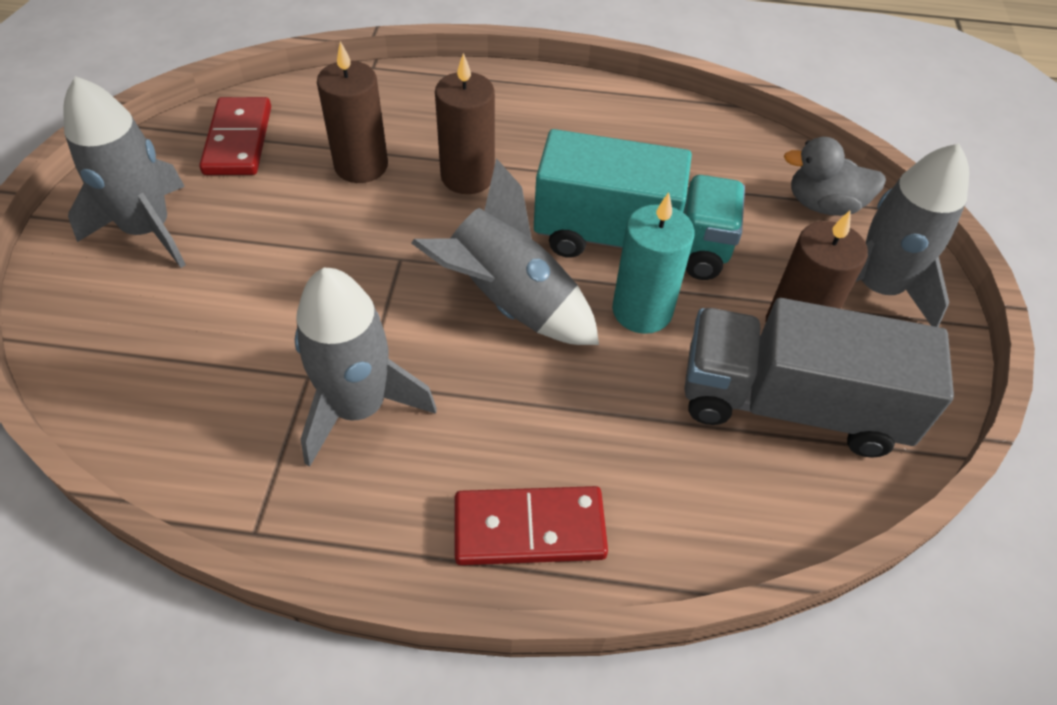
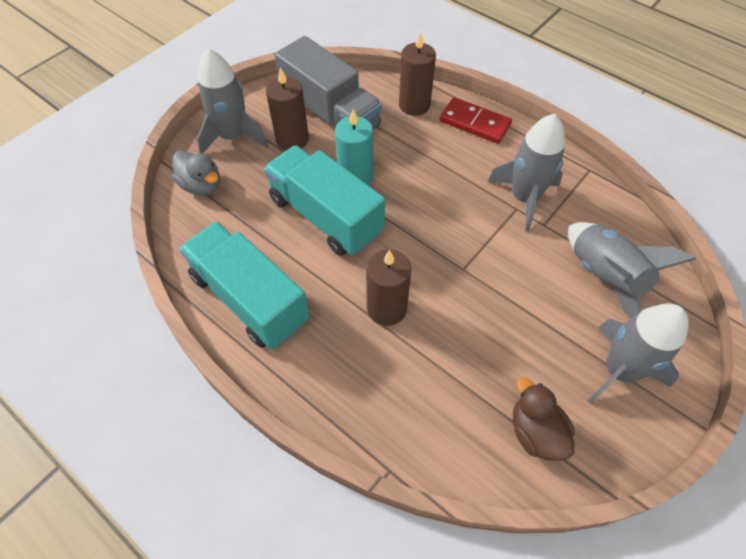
camera: 145 degrees left, 5 degrees up
red domino [199,97,271,175] -> brown duck [513,377,575,461]
brown candle [317,41,388,183] -> brown candle moved to [399,31,436,116]
grey rocket [411,158,599,345] -> grey rocket moved to [568,222,696,319]
none -> turquoise truck [179,222,310,349]

